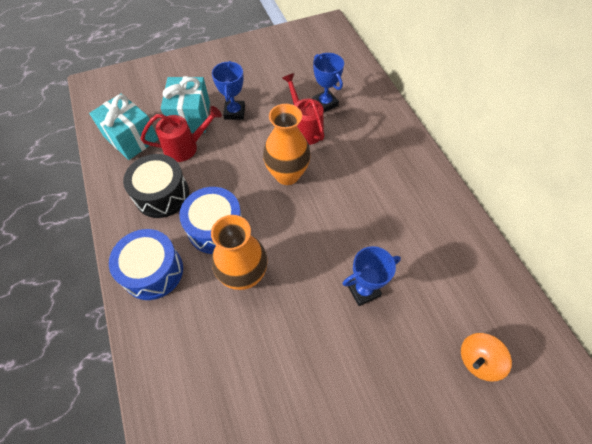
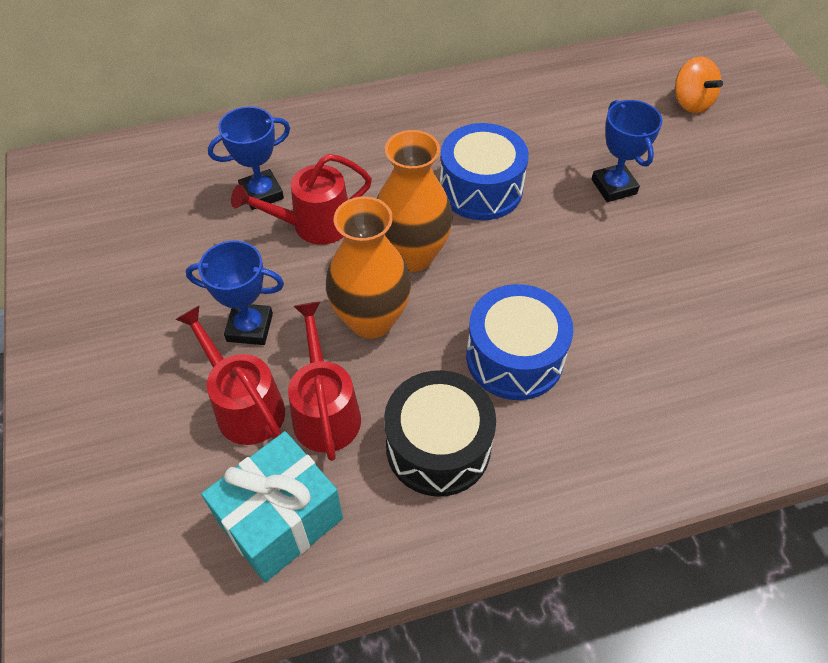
camera: 85 degrees left, 5 degrees down
blue drum [109,229,183,300] -> blue drum moved to [440,123,529,220]
turquoise gift [161,76,210,133] -> red watering can [175,305,285,445]
orange vase [211,215,268,290] -> orange vase moved to [326,196,411,338]

